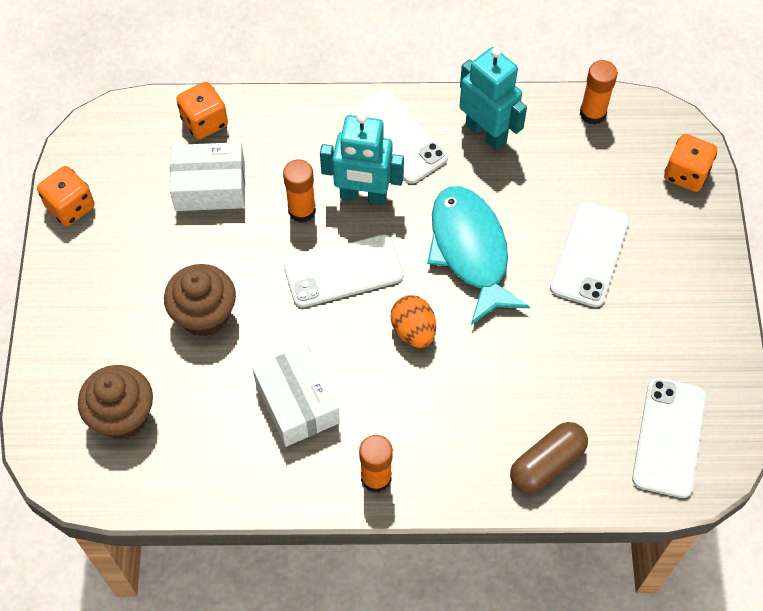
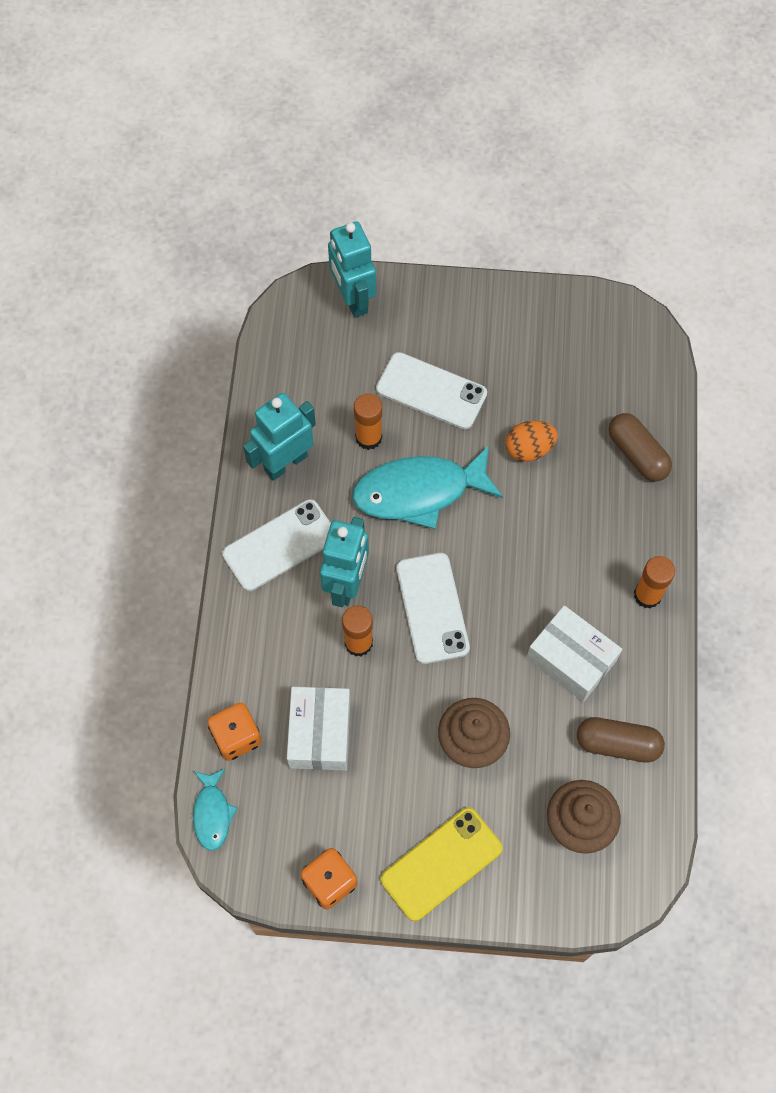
camera: 85 degrees left, 5 degrees up
white box [253,345,340,447] -> white box turned 60 degrees clockwise [527,605,622,702]
orange egg [391,295,436,348] -> orange egg moved to [505,421,558,462]
orange glue stick [580,60,618,125] -> orange glue stick moved to [354,393,382,450]
white phone [632,378,706,498] -> none
orange dice [664,134,717,192] -> turquoise robot [328,221,376,318]
none -> turquoise fish [193,768,238,851]
none -> yellow phone [381,807,503,921]
none -> brown capsule [577,717,665,763]

